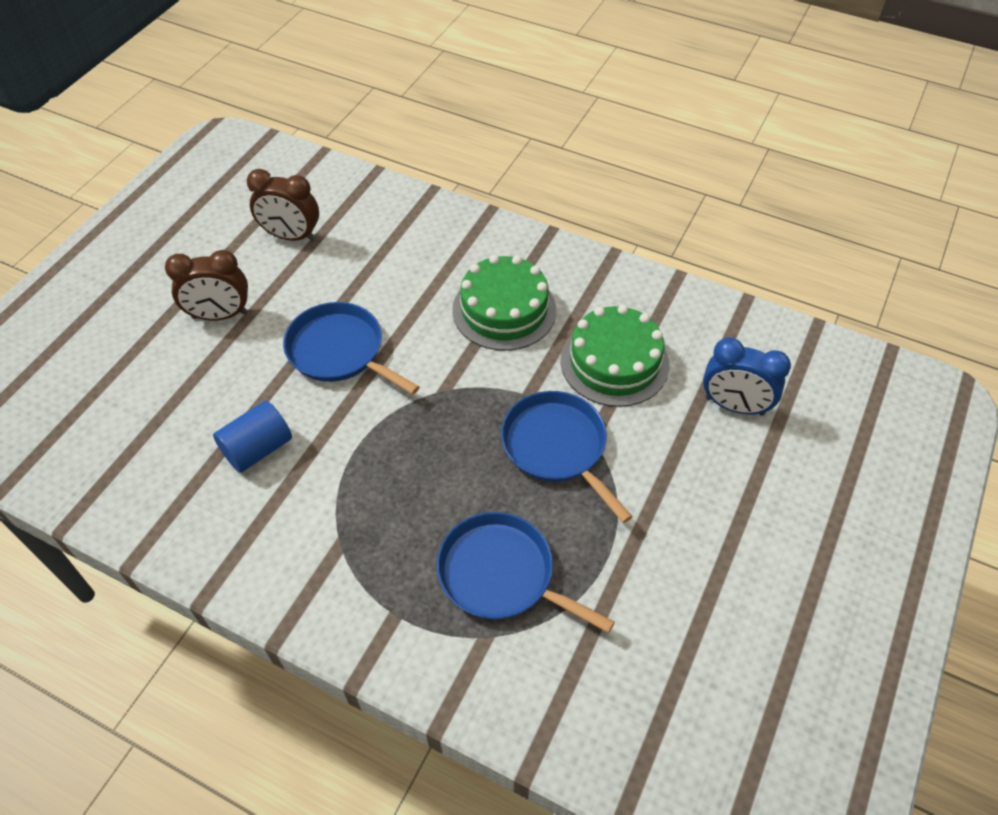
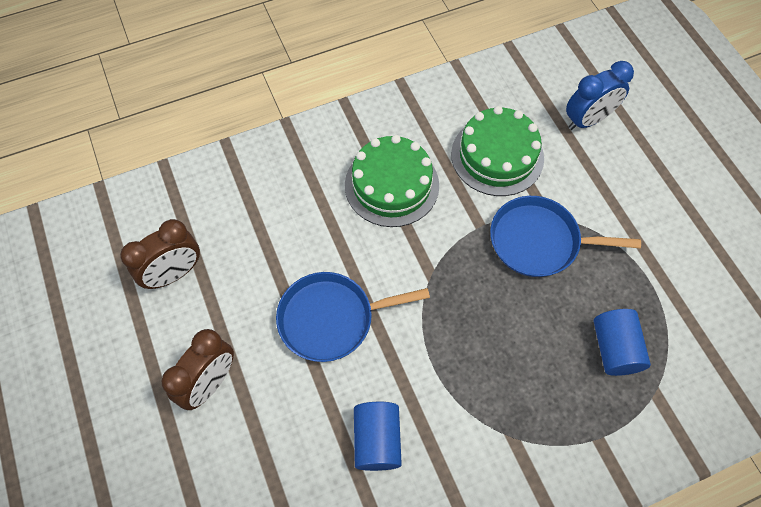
camera: 50 degrees left, 10 degrees up
blue pan [436,512,615,633] -> blue cylinder [593,309,651,376]

